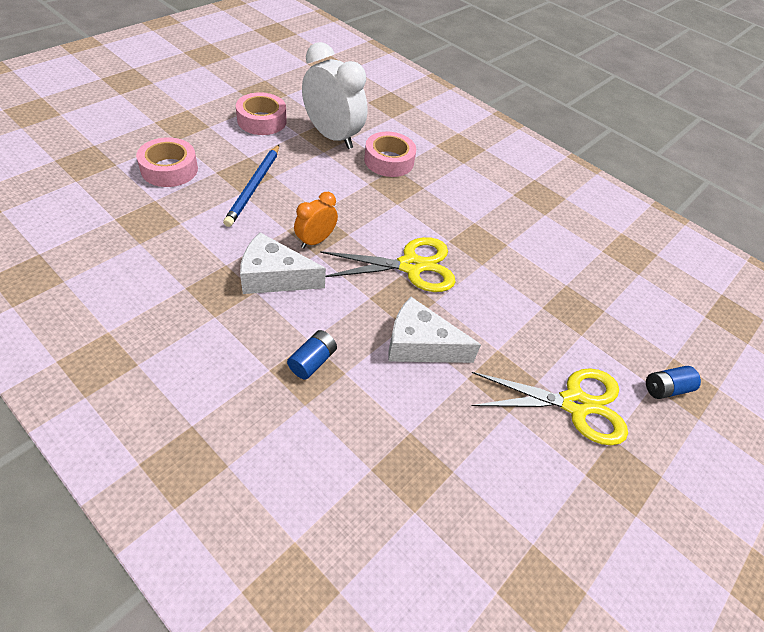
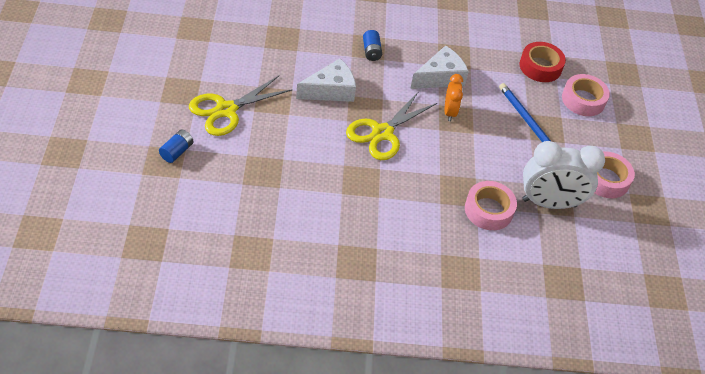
camera: 140 degrees right, 0 degrees up
none -> red tape [520,42,566,82]

